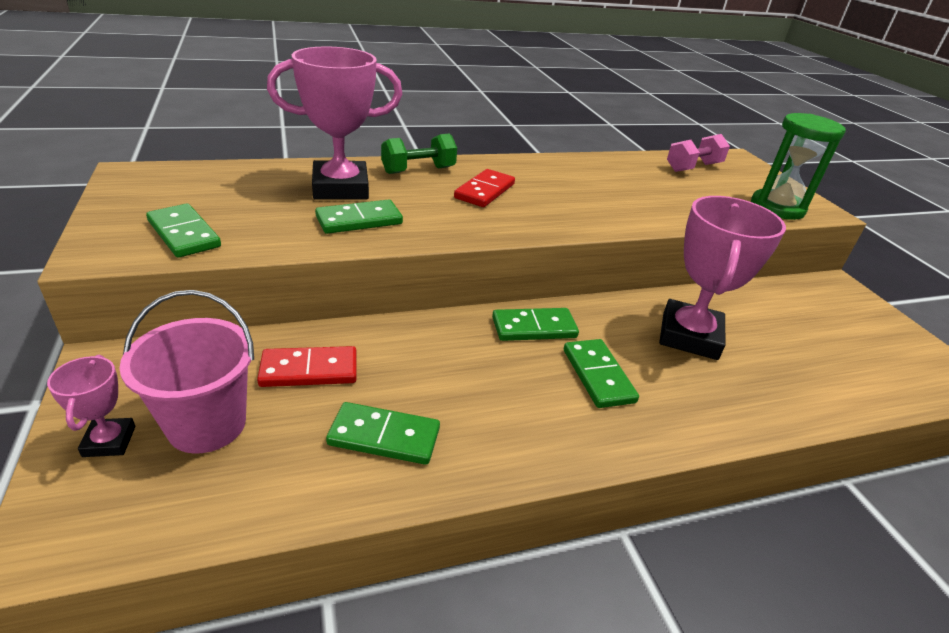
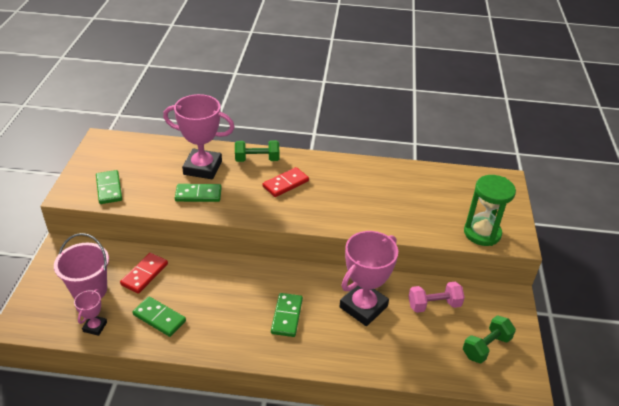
camera: 25 degrees right, 5 degrees up
pink trophy [47,355,135,457] -> pink trophy moved to [74,289,107,336]
red domino [257,346,357,387] -> red domino turned 75 degrees counterclockwise [120,253,168,294]
green domino [492,308,579,341] -> none
pink dumbbell [667,134,730,172] -> pink dumbbell moved to [408,282,465,313]
none -> green dumbbell [463,315,516,363]

